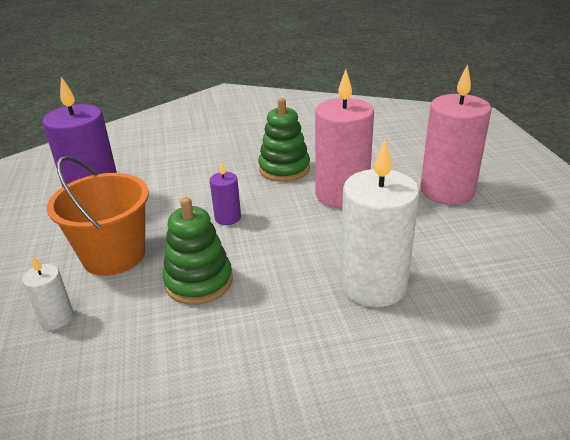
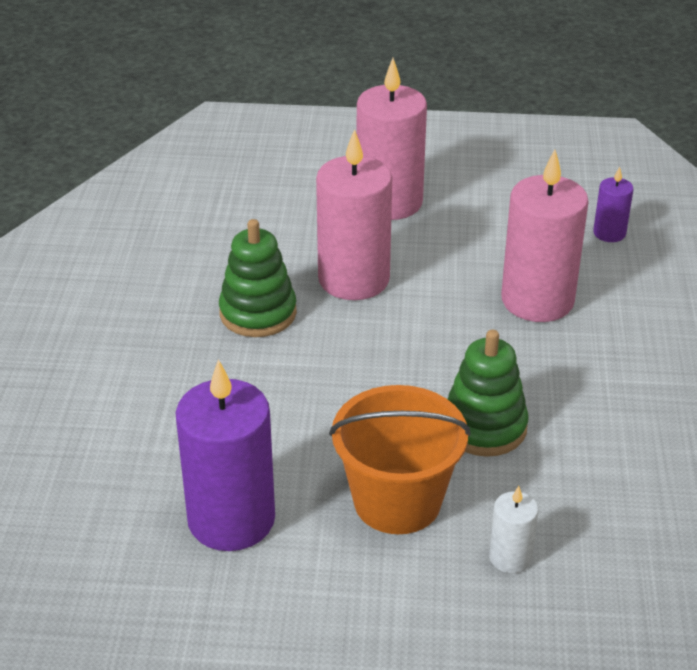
camera: 75 degrees left, 5 degrees up
purple candle [210,161,241,225] -> purple candle moved to [593,167,634,242]
white candle [340,140,420,307] -> pink candle [501,150,589,322]

